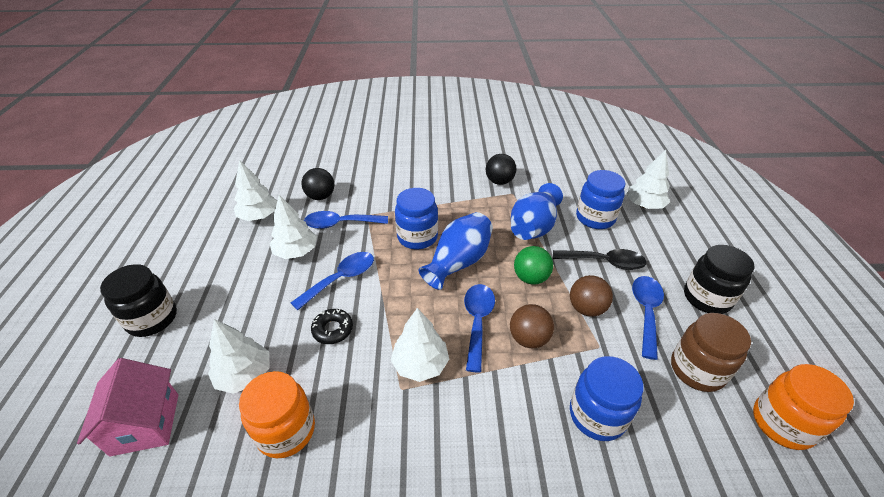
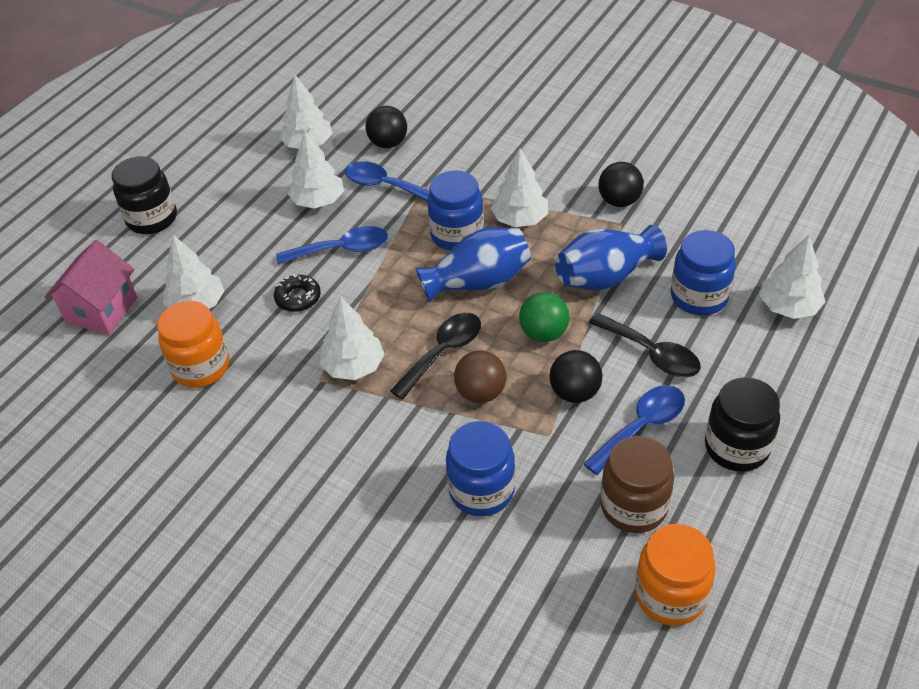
camera: 35 degrees right, 5 degrees up
blue spoon [464,284,495,372] -> black spoon [390,313,481,400]
brown ball [570,275,613,317] -> black ball [549,350,603,403]
none -> white tree [491,148,548,227]

